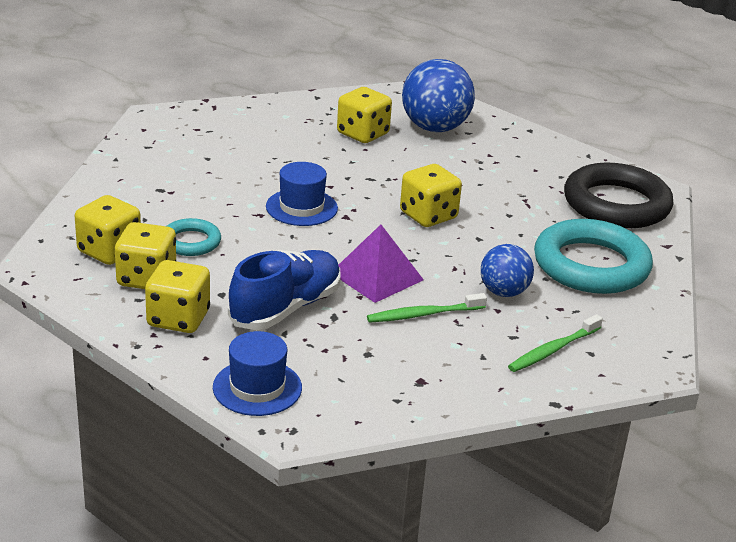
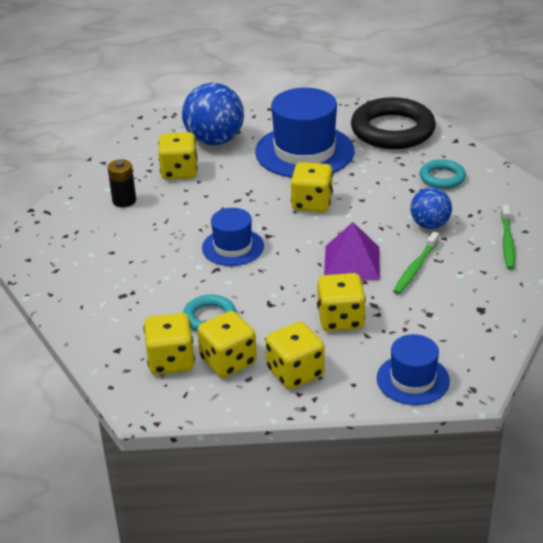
camera: 40 degrees left, 5 degrees up
blue shoe [228,250,341,330] -> yellow dice [317,273,366,331]
turquoise ring [534,219,653,294] -> turquoise ring [420,159,466,189], size x0.51
none -> black battery [108,159,136,207]
none -> blue hat [255,88,354,178]

